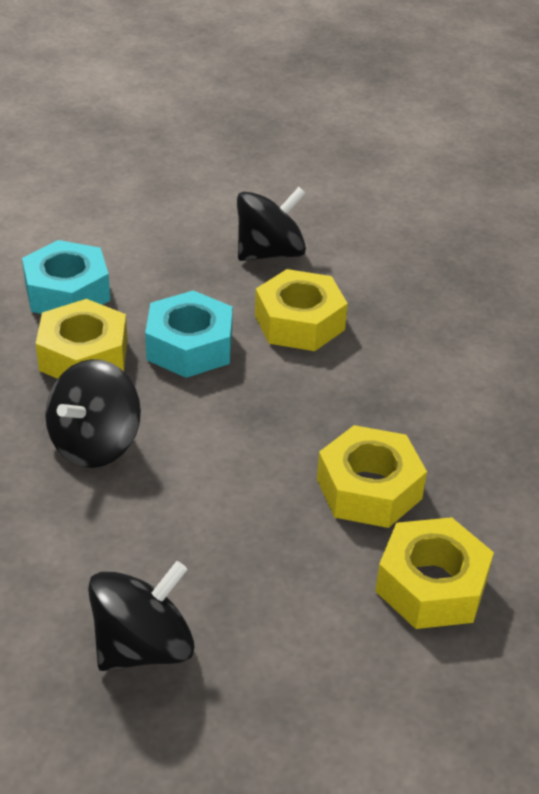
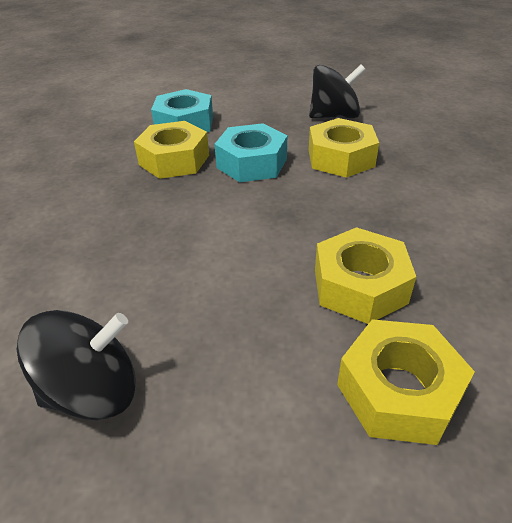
camera: 20 degrees right, 0 degrees up
black spinning top [45,359,141,468] -> none

